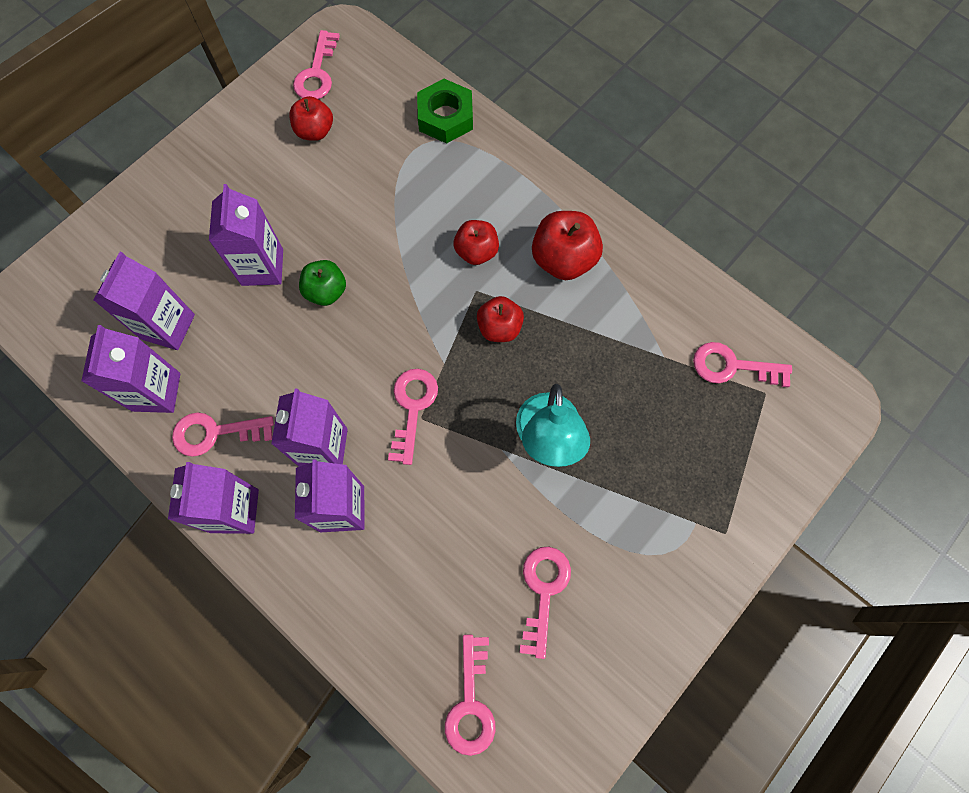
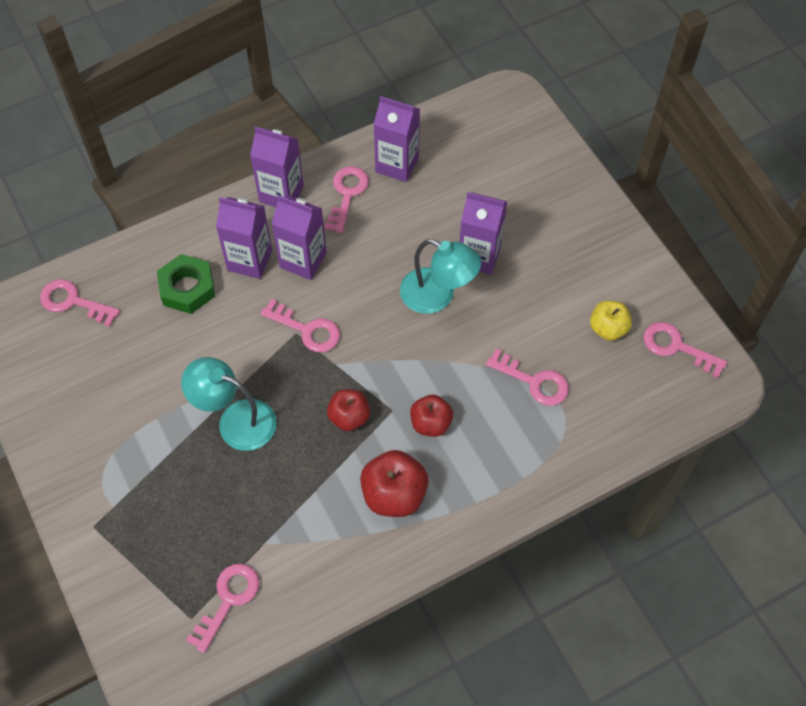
camera: 110 degrees right, 10 degrees down
purple carton [93,252,195,350] -> none
red apple [289,96,333,141] -> yellow apple [590,301,632,341]
green apple [299,260,346,306] -> turquoise lamp [400,239,481,314]
green nut [417,79,473,144] -> green nut moved to [157,254,215,314]
pink key [519,547,571,659] -> pink key moved to [486,349,569,406]

